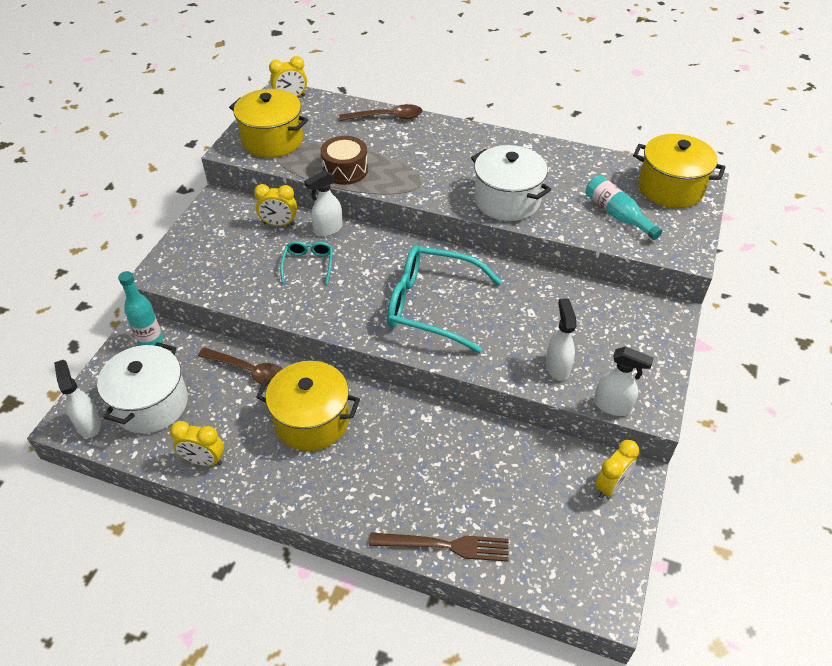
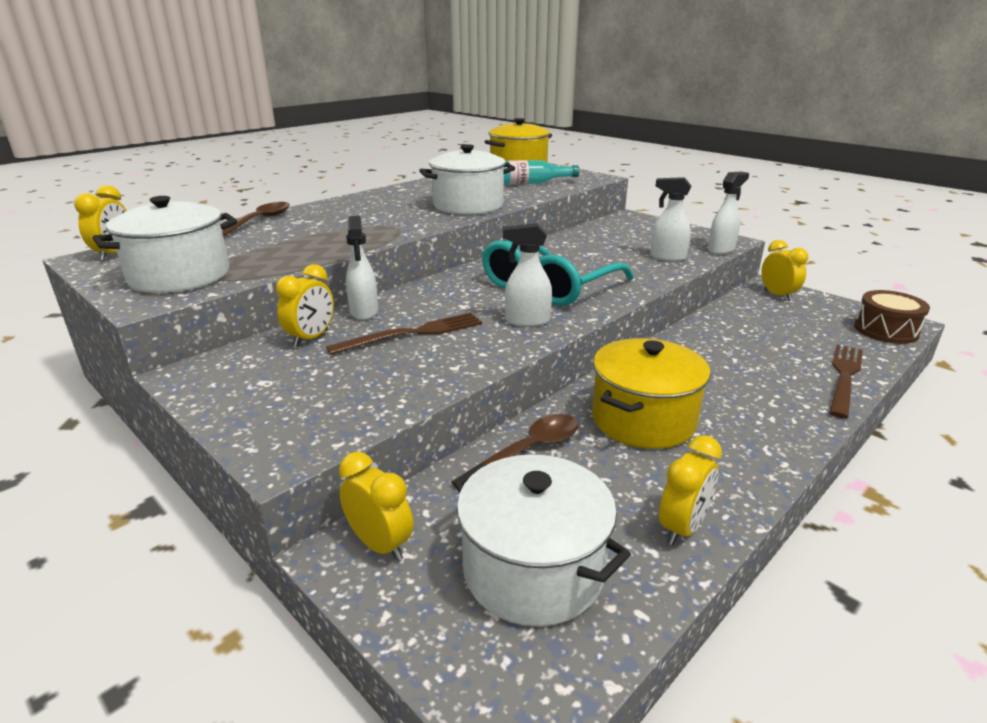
camera: 65 degrees left, 20 degrees down
white spray bottle [54,360,101,438] -> white spray bottle moved to [503,223,552,327]
turquoise bottle [118,271,163,346] -> yellow clock [339,452,413,561]
yellow pot [229,89,308,158] -> white pot [93,196,237,293]
turquoise glasses [280,241,333,284] -> brown fork [326,312,482,355]
brown drum [321,136,368,185] -> brown drum moved to [854,290,930,344]

